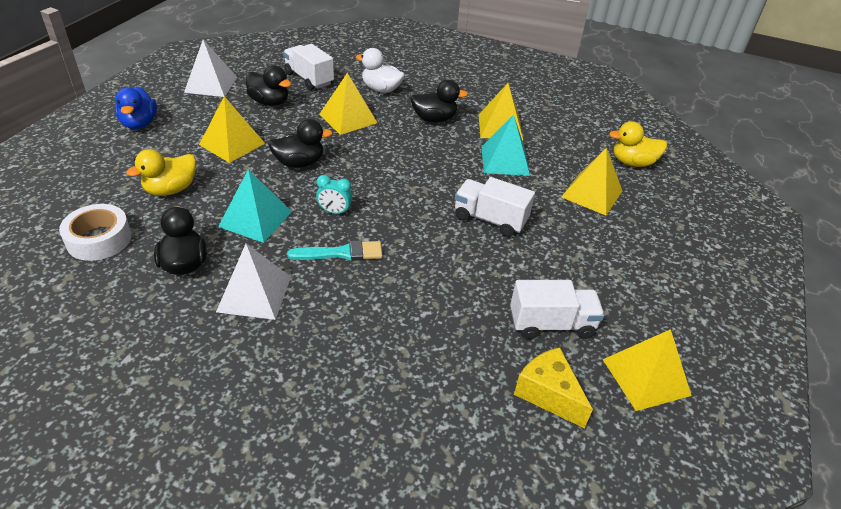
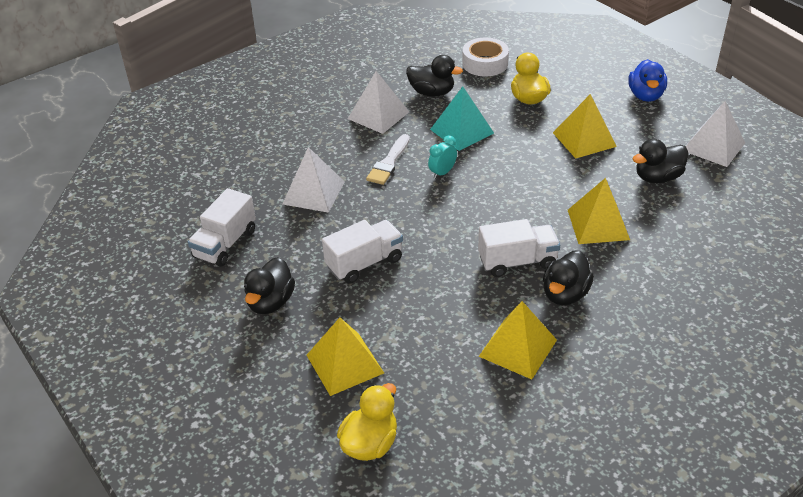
camera: 125 degrees right, 0 degrees up
blue duck [115,87,157,129] -> blue duck turned 105 degrees counterclockwise [629,59,667,102]
black duck [268,119,333,168] -> black duck moved to [244,257,295,314]
white truck [283,44,334,90] -> white truck moved to [478,219,560,277]
turquoise brush [287,240,382,261] -> white brush [366,134,410,185]
white duck [356,48,405,93] -> none
turquoise pyramid [481,115,530,176] -> none
yellow cheese [514,348,593,428] -> none
yellow pyramid [603,329,692,411] -> none
none -> white pyramid [282,147,345,213]

